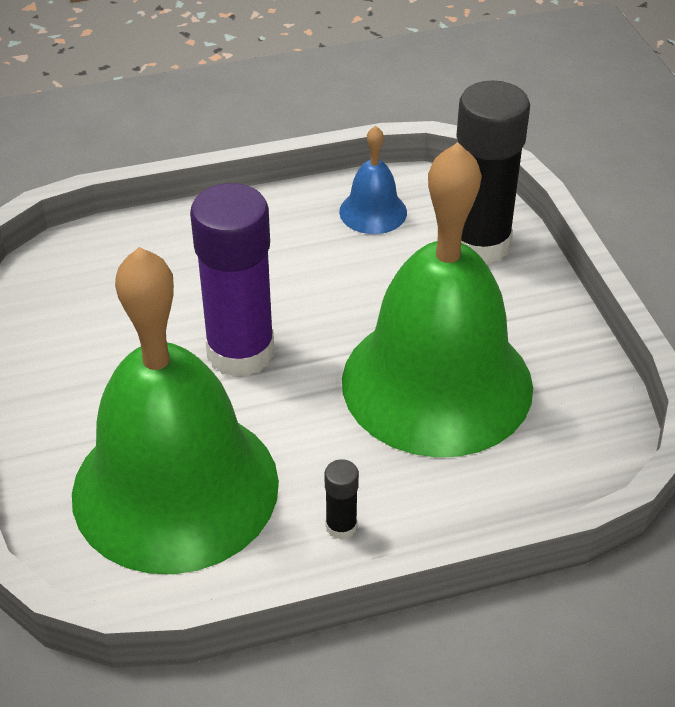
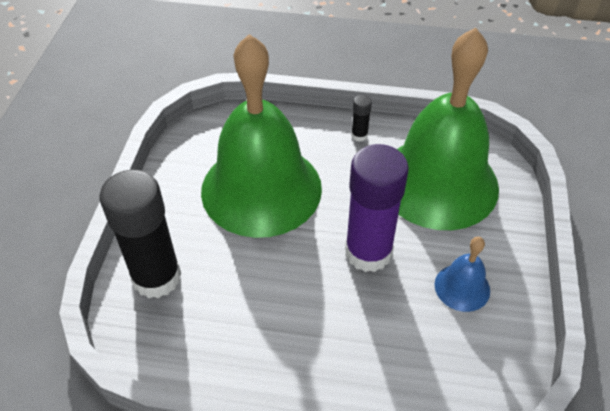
camera: 155 degrees left, 5 degrees up
blue bell [339,126,407,234] -> blue bell moved to [435,237,490,312]

